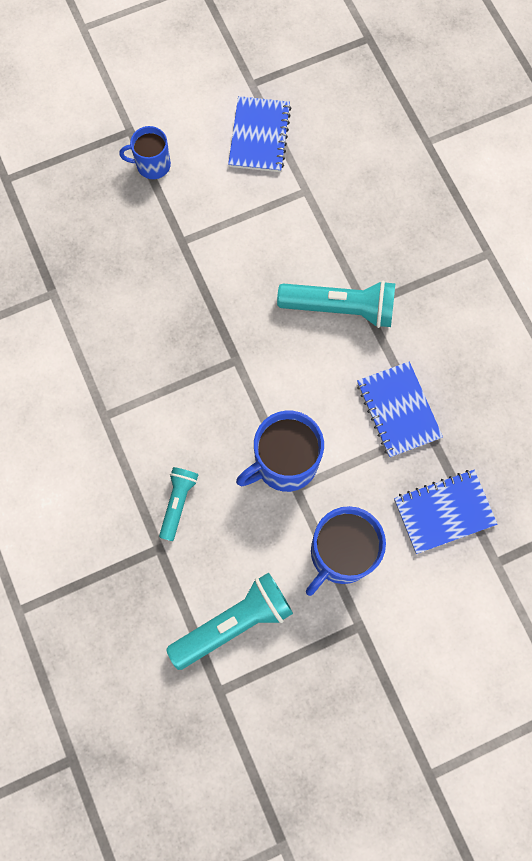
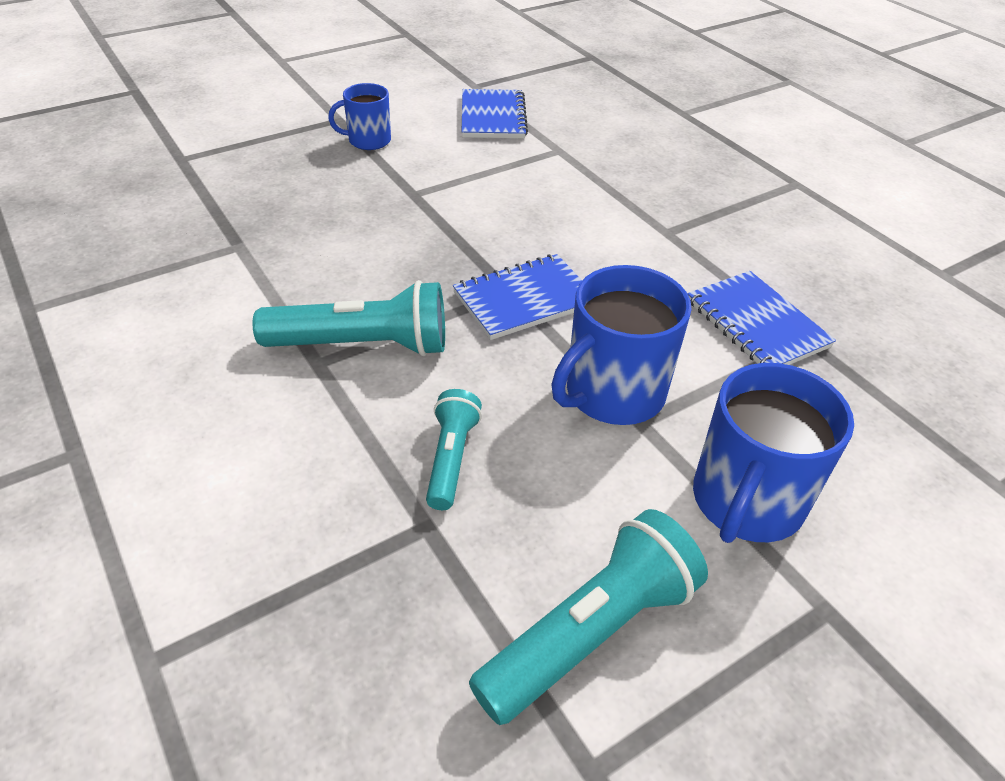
camera: 10 degrees left, 30 degrees down
turquoise flashlight [277,280,395,328] -> turquoise flashlight moved to [253,280,445,356]
blue notebook [394,470,497,554] -> blue notebook moved to [453,254,582,340]

